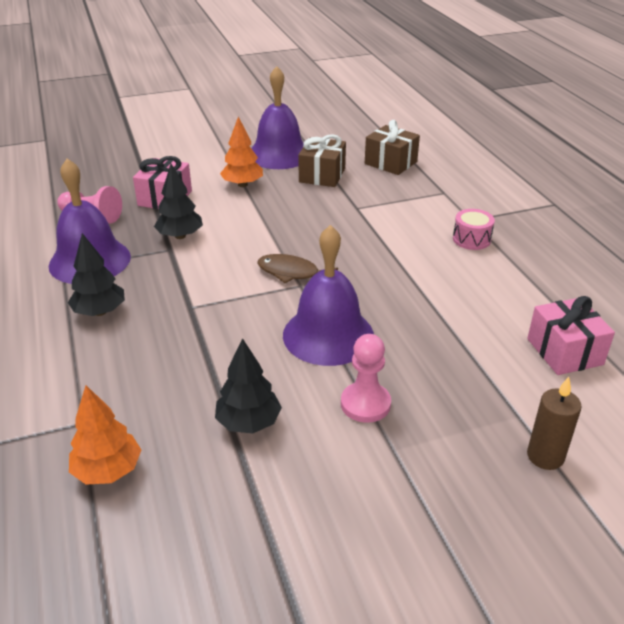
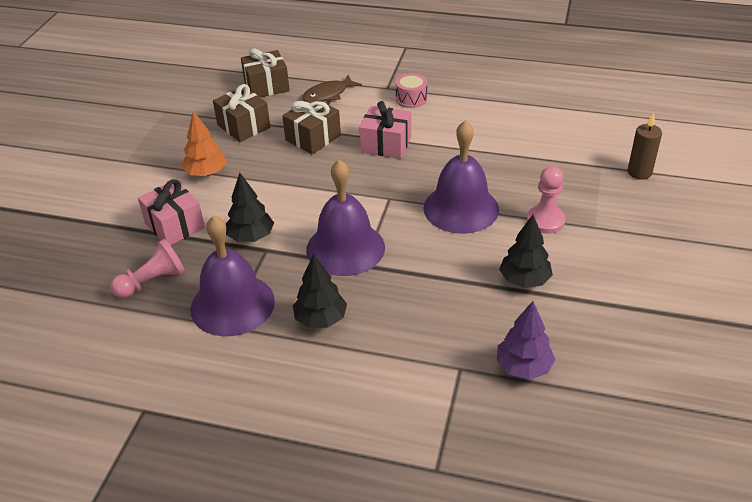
camera: 55 degrees left, 5 degrees up
orange tree [69,385,141,485] -> purple tree [497,301,555,380]
purple bell [251,66,304,169] -> purple bell moved to [306,160,385,276]
brown fish [257,254,338,283] -> brown fish moved to [302,75,362,102]
pink gift [527,296,615,375] -> pink gift moved to [359,101,411,159]
none -> brown gift [282,97,341,154]

